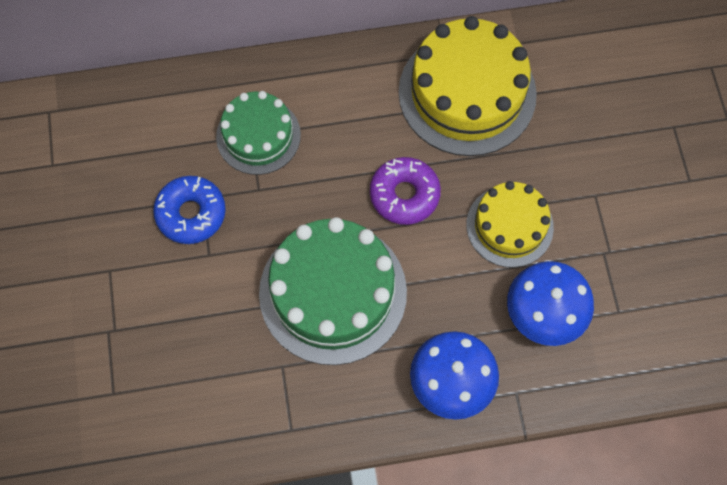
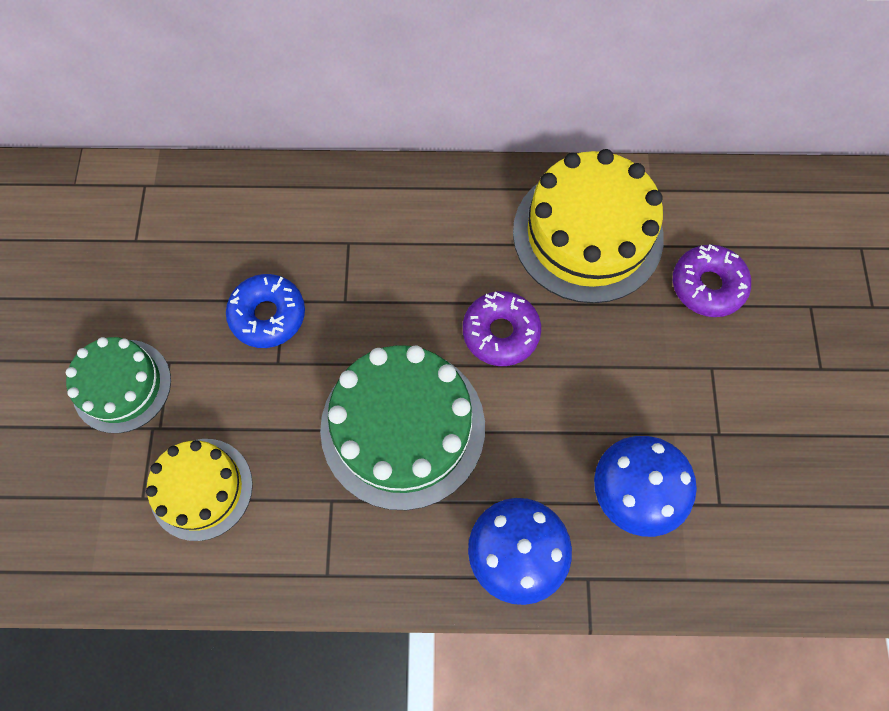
camera: 10 degrees right, 0 degrees up
green cake [216,91,301,175] -> green cake moved to [66,337,171,433]
yellow cake [467,181,554,268] -> yellow cake moved to [146,439,253,541]
none -> purple donut [673,244,751,317]

